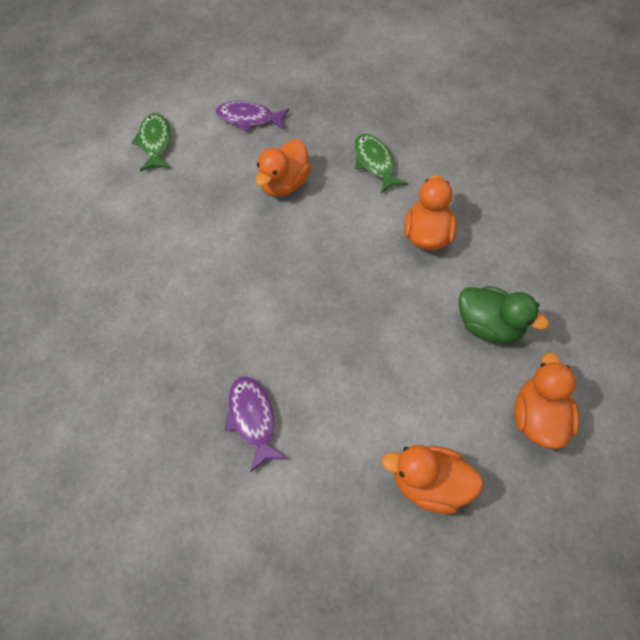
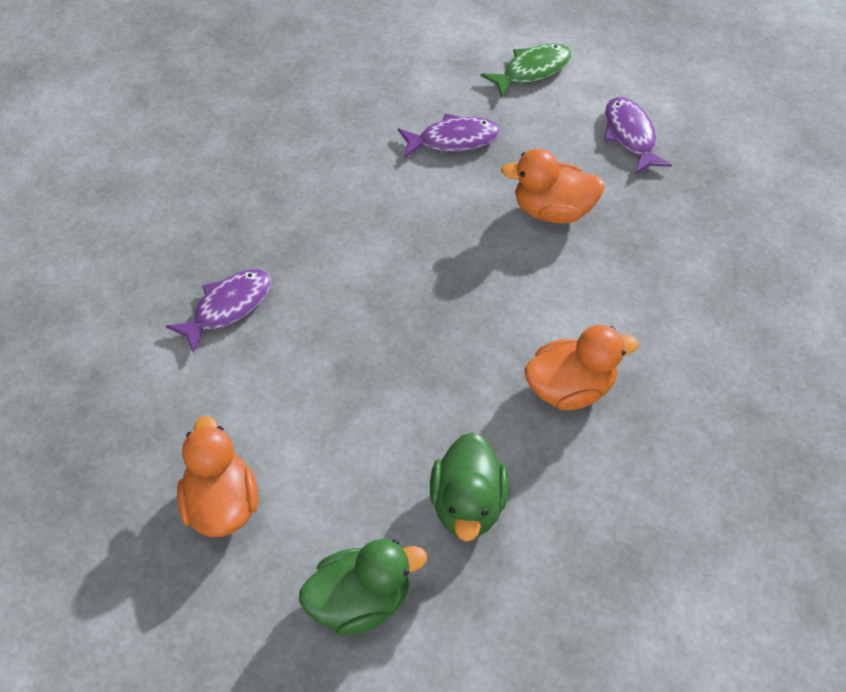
camera: 65 degrees right, 5 degrees down
green fish [354,134,408,193] -> none
orange duck [514,352,579,449] -> green duck [299,539,427,636]
none -> purple fish [398,114,500,158]

